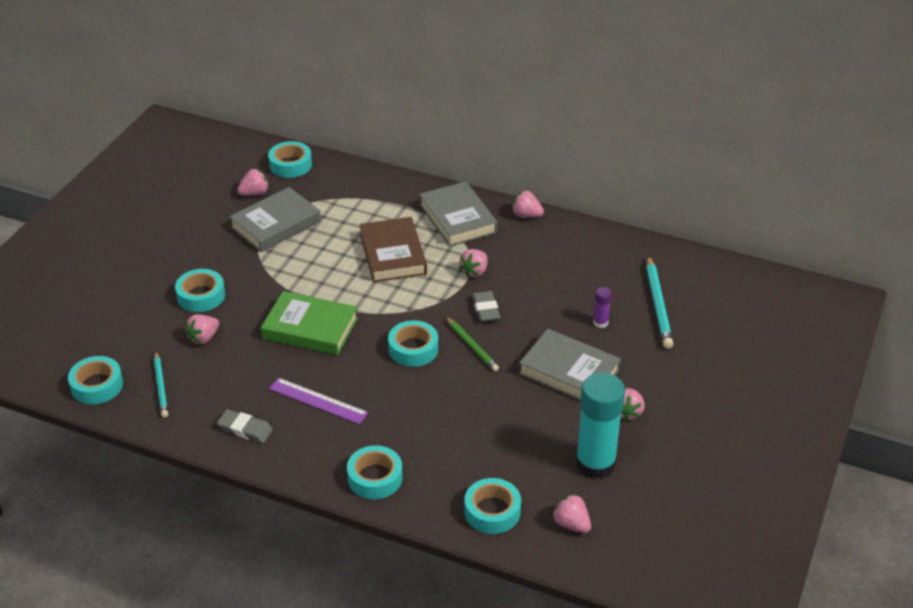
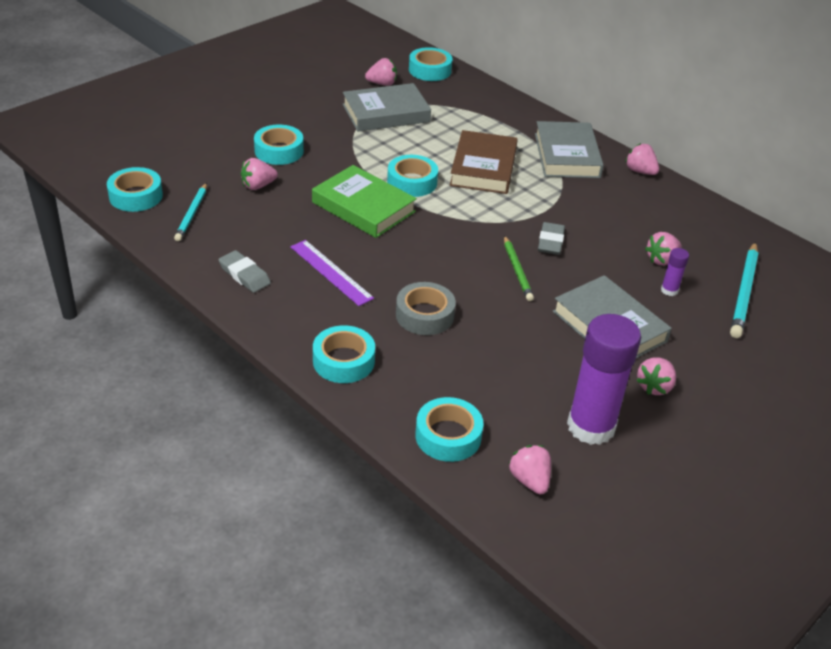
camera: 20 degrees right, 0 degrees up
turquoise tape [388,320,438,367] -> turquoise tape moved to [387,155,438,197]
pink strawberry [459,249,488,277] -> pink strawberry moved to [645,232,682,266]
turquoise glue stick [576,373,625,479] -> purple glue stick [567,314,641,445]
none -> grey tape [396,282,456,335]

